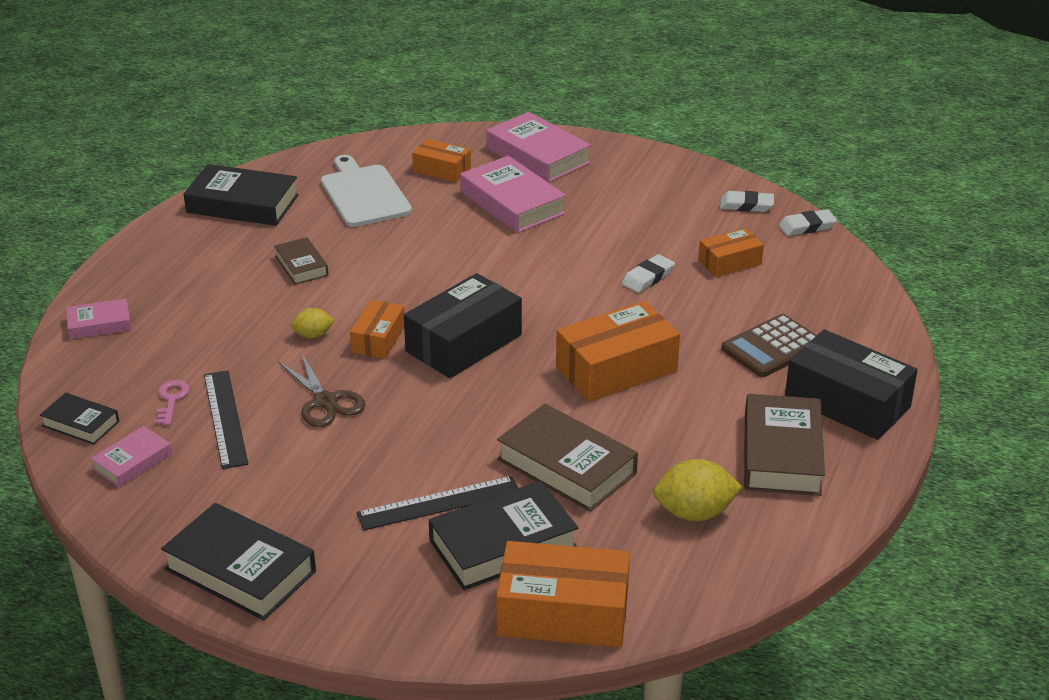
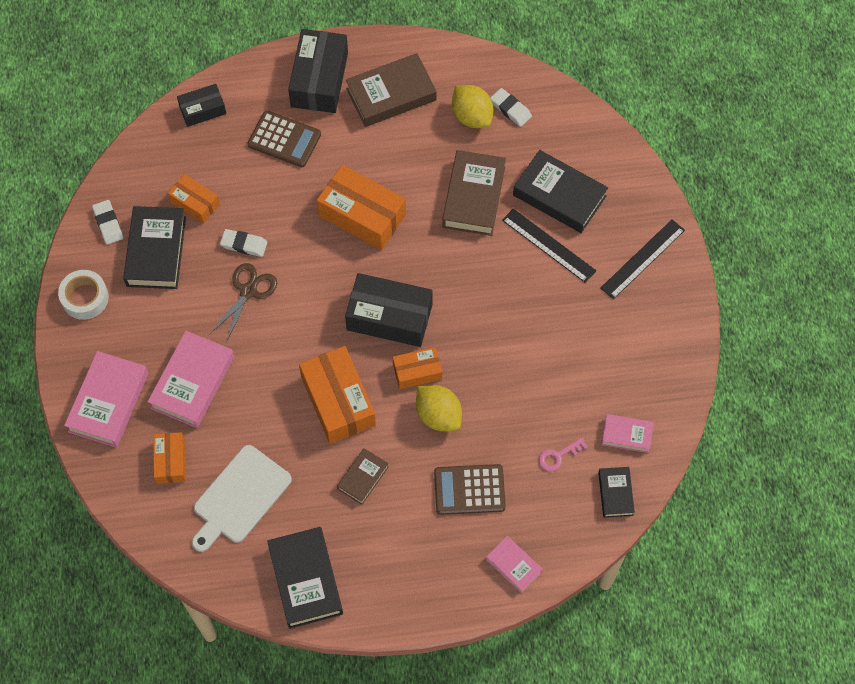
camera: 120 degrees left, 30 degrees up
black book [161,503,316,620] -> black book moved to [123,206,186,289]
black ruler [204,370,248,469] -> black ruler moved to [601,219,685,299]
brown scissors [279,354,365,427] -> brown scissors moved to [210,263,277,343]
yellow lemon [291,308,335,338] -> yellow lemon [416,385,462,431], size x1.76
orange box [496,541,630,647] -> orange box moved to [299,346,376,444]
white eraser [779,209,837,236] -> white eraser moved to [490,88,532,127]
none -> white tape [58,270,109,320]
none -> black box [177,84,226,127]
none -> brown calculator [434,464,506,515]

